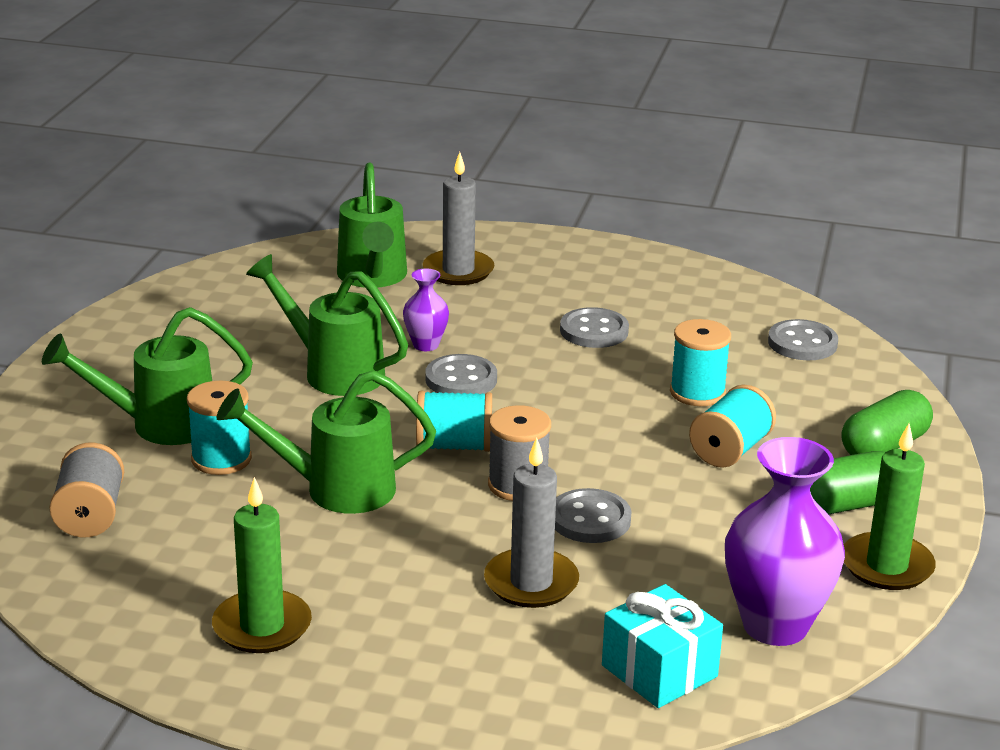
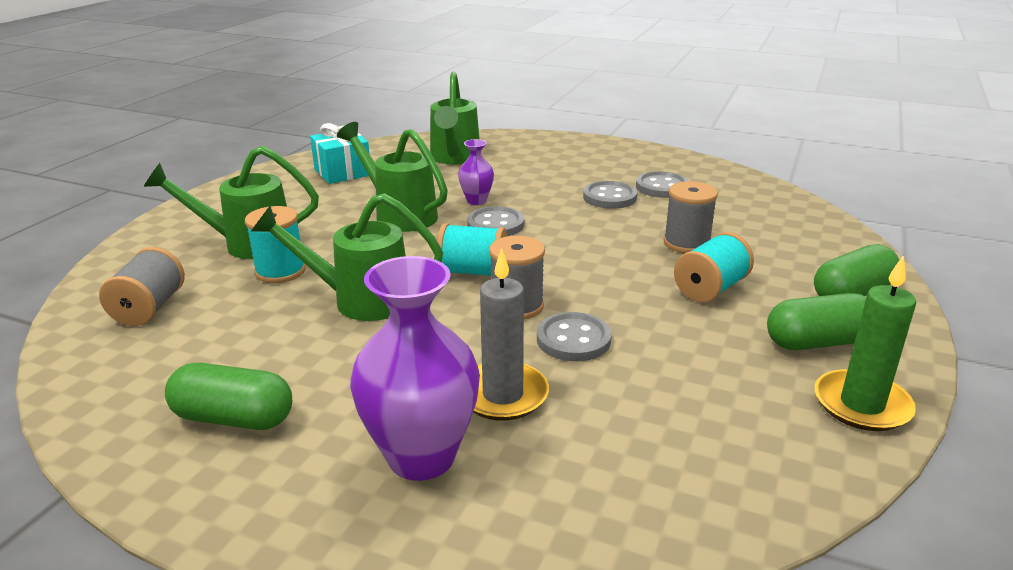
camera: 10 degrees right, 0 degrees up
green candle [212,477,312,653] -> green capsule [165,363,292,430]
grey candle [423,152,495,285] -> none
turquoise gift [602,584,723,708] -> turquoise gift moved to [310,123,370,184]
turquoise spool [670,319,731,406] -> grey spool [664,181,718,253]
purple vase [725,437,845,646] -> purple vase moved to [350,256,480,481]
grey button [768,319,838,360] -> grey button moved to [636,171,688,198]

